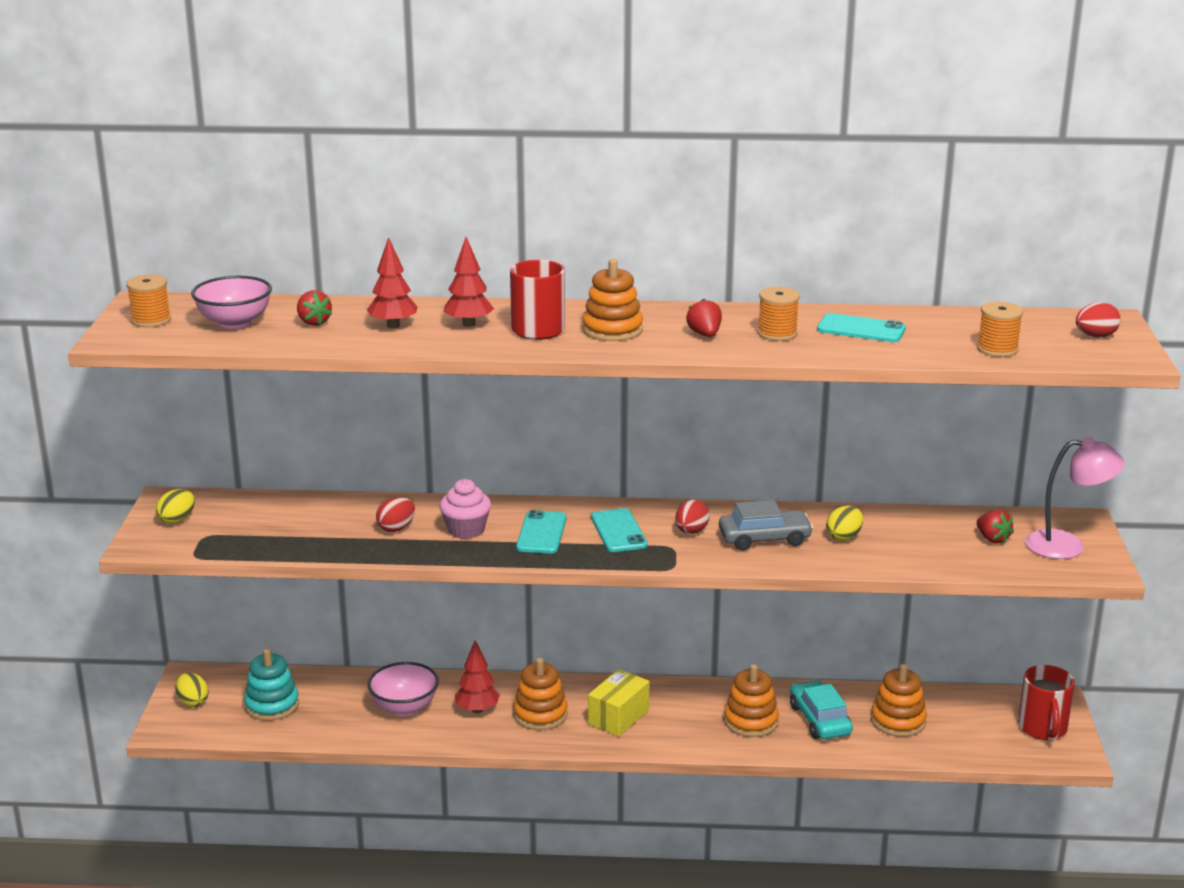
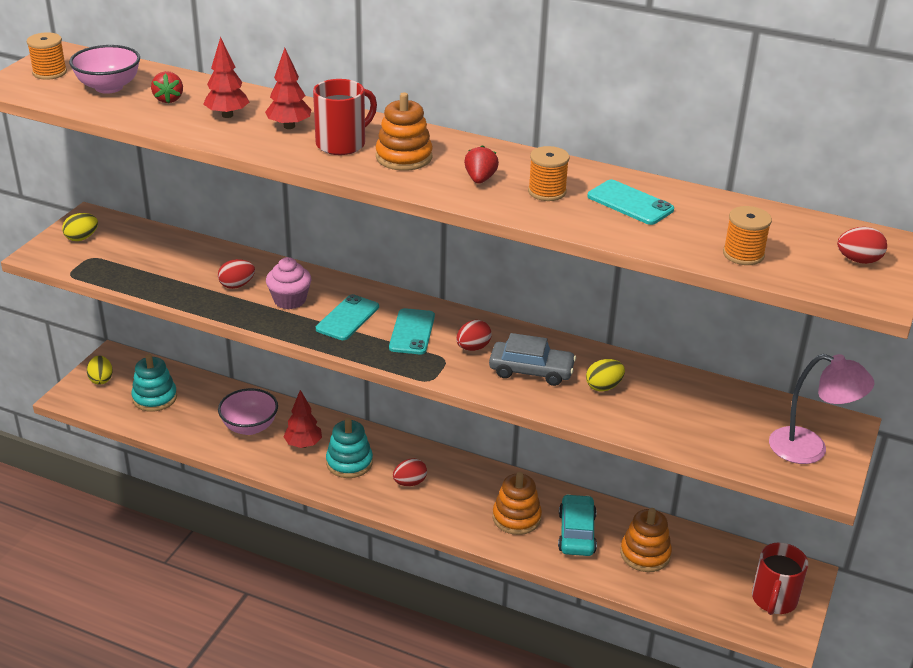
camera: 20 degrees right, 10 degrees up
orange stacking toy [513,658,568,730] -> turquoise stacking toy [326,418,373,478]
yellow box [588,669,650,737] -> red egg [393,458,427,486]
red strawberry [977,510,1014,544] -> none

